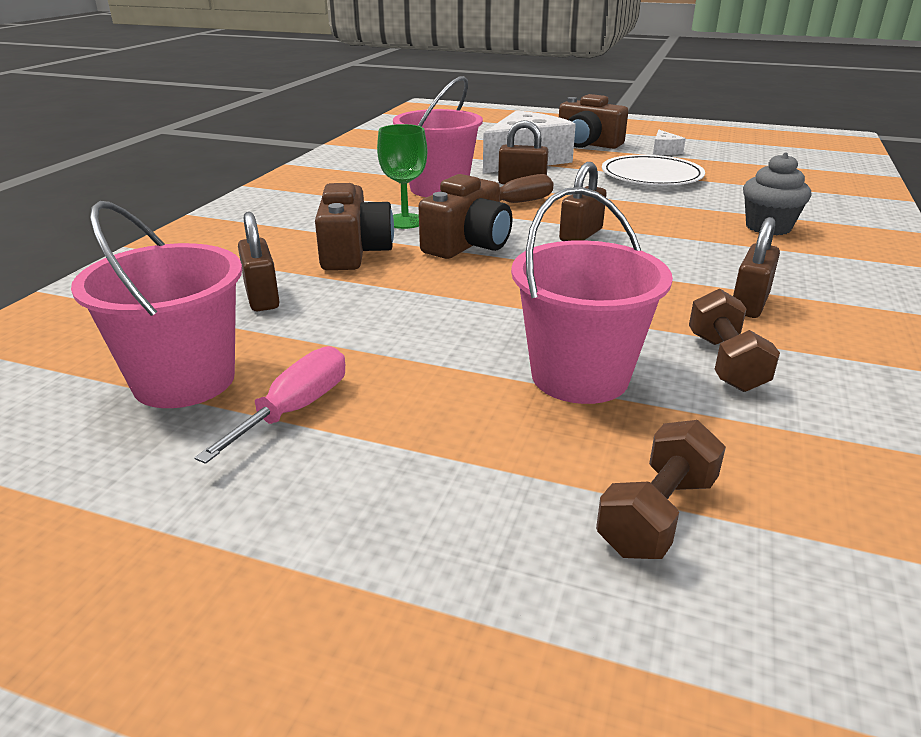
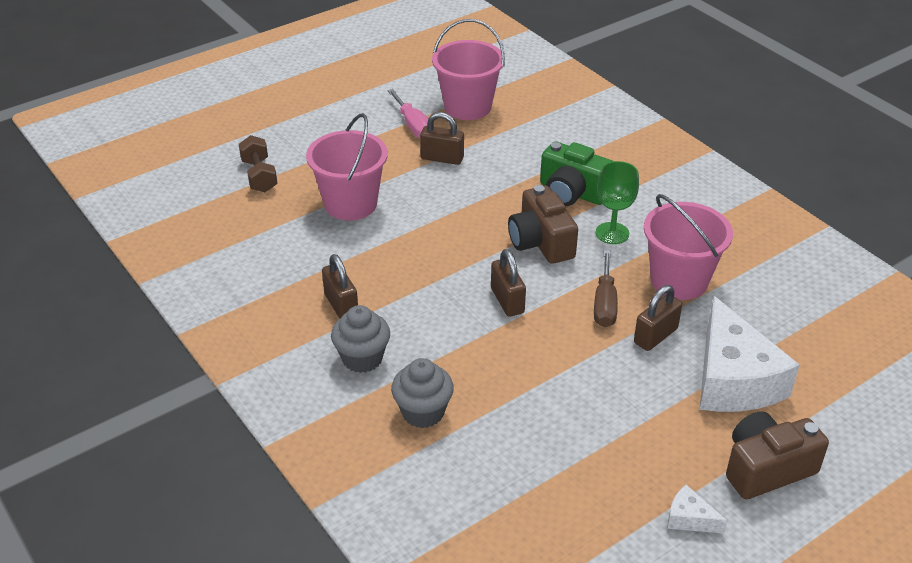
camera: 125 degrees right, 10 degrees up
brown padlock [238,212,280,311] -> brown padlock moved to [420,112,464,165]
brown camera [315,183,394,270] -> green camera [540,142,614,206]
white plate [602,155,705,185] -> none
brown dumbbell [689,289,780,392] -> none
none -> grey cupcake [331,305,390,373]

